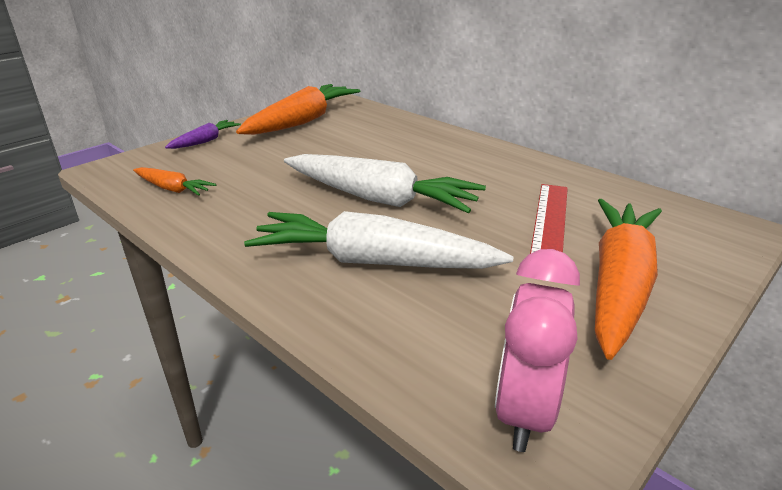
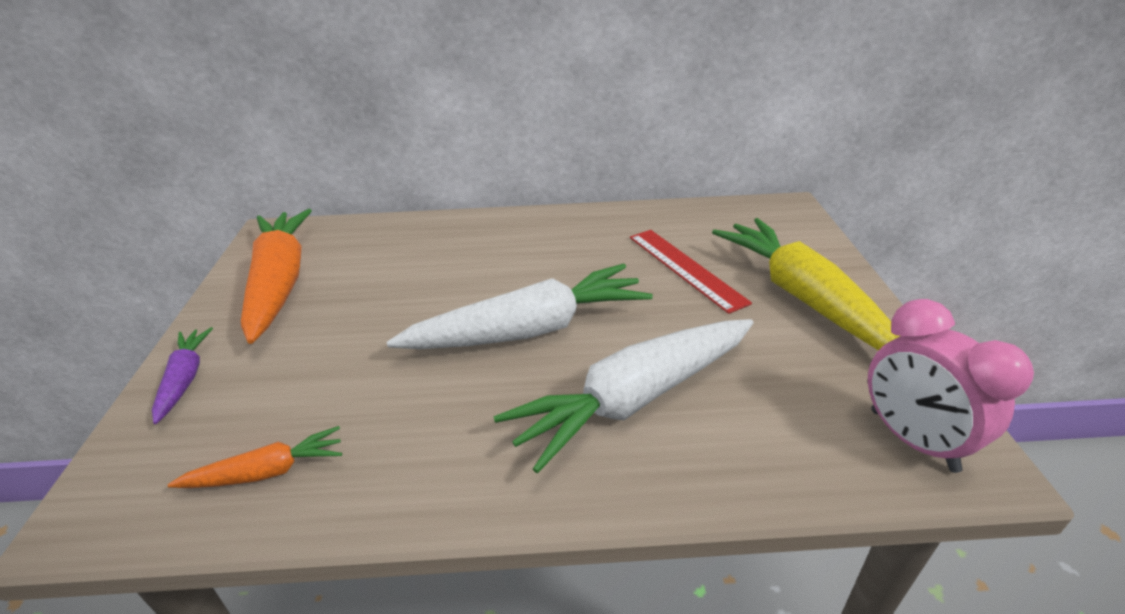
camera: 45 degrees left, 5 degrees up
orange carrot [595,199,662,360] -> yellow carrot [712,218,900,350]

